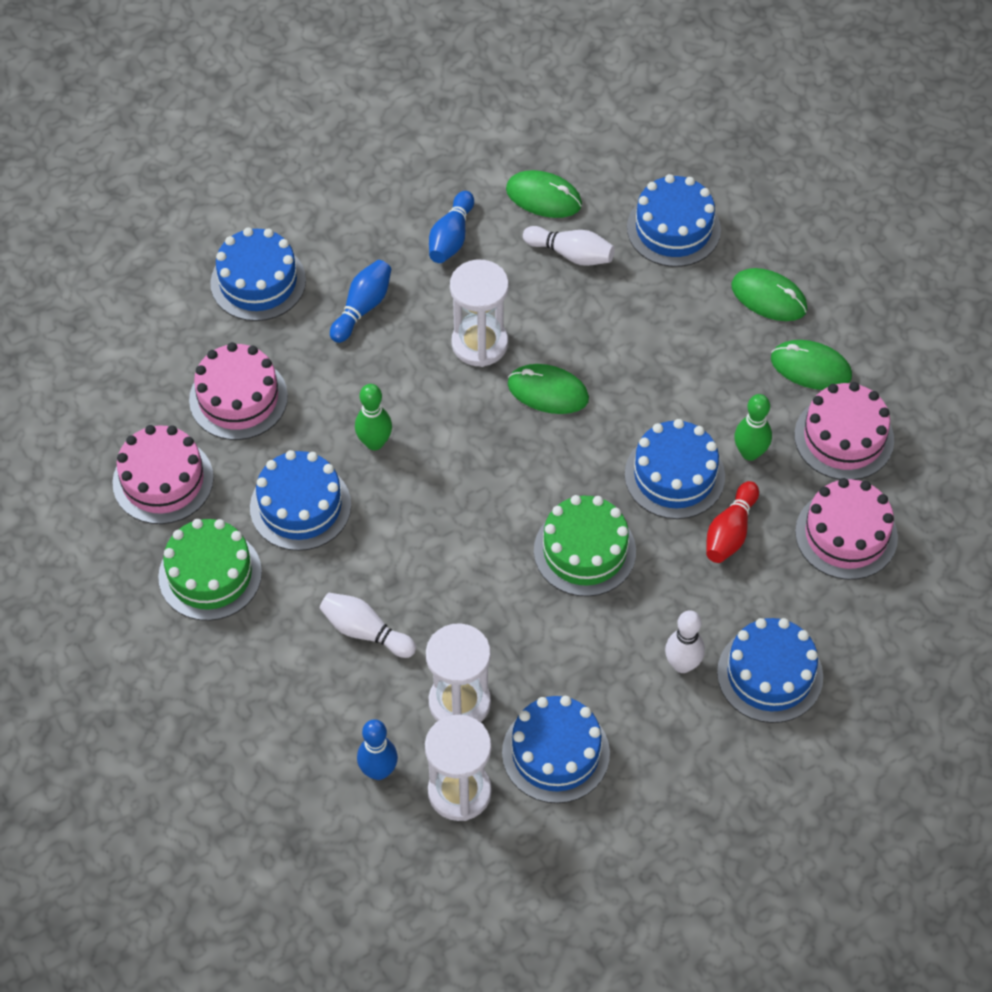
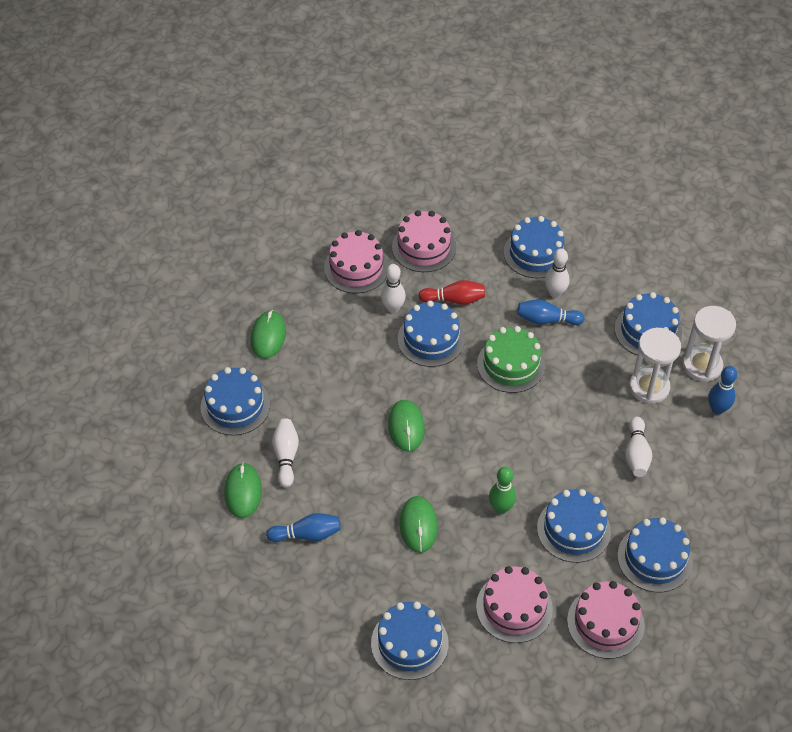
camera: 115 degrees left, 5 degrees down
green cake [158,519,262,621] -> blue cake [617,517,693,592]
blue bowling pin [330,260,391,343] -> blue bowling pin moved to [517,300,584,325]
white hourglass [450,260,509,367] -> none
green bowling pin [734,394,772,461] -> white bowling pin [381,264,406,313]
green mouse [771,340,852,390] -> green mouse moved to [400,496,438,553]

